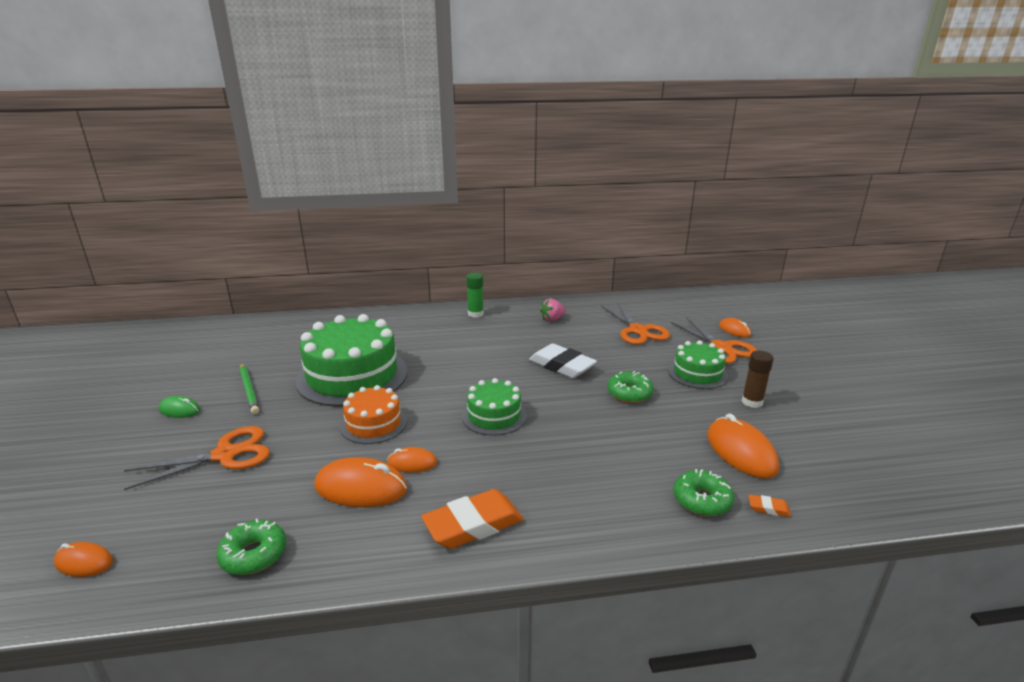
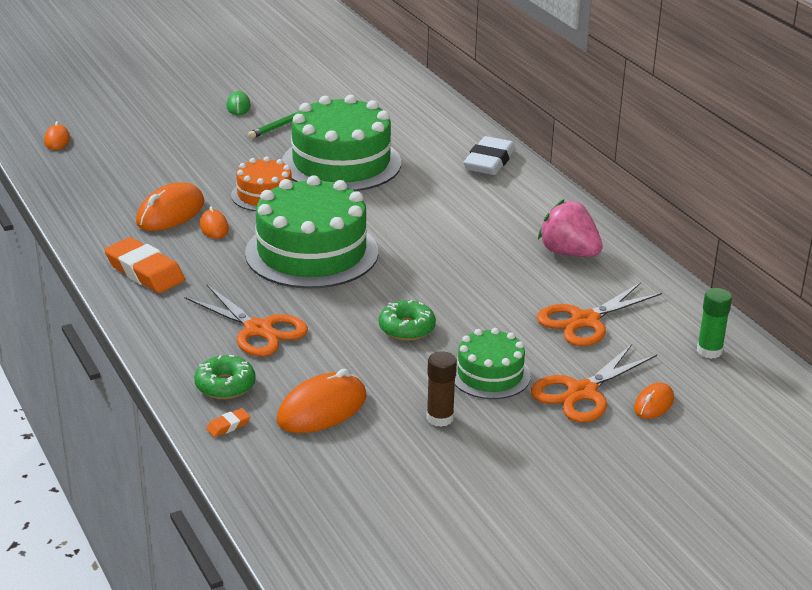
camera: 70 degrees right, 5 degrees up
orange scissors [124,426,270,490] -> orange scissors moved to [184,285,308,357]
green donut [216,519,286,575] -> none
orange mouse [314,457,407,507] -> orange mouse turned 45 degrees clockwise [136,182,204,231]
green cake [462,378,527,436] -> green cake [245,175,378,289], size x1.87
green glue stick [466,273,484,318] -> green glue stick moved to [697,288,732,359]
white eraser [529,343,597,378] -> white eraser moved to [464,136,515,175]
pink strawberry [540,298,566,321] -> pink strawberry [538,199,603,257], size x1.70
orange eraser [749,495,791,517] -> orange eraser turned 60 degrees clockwise [206,408,250,437]

